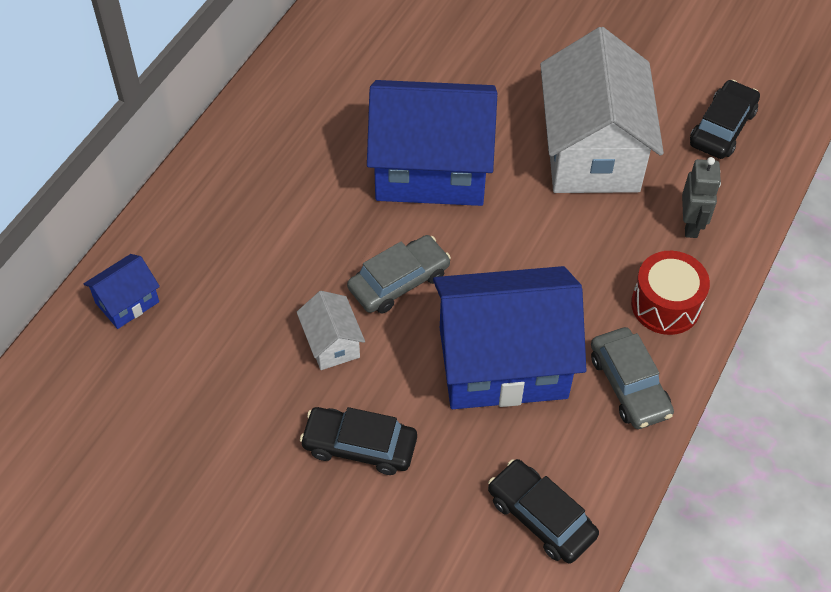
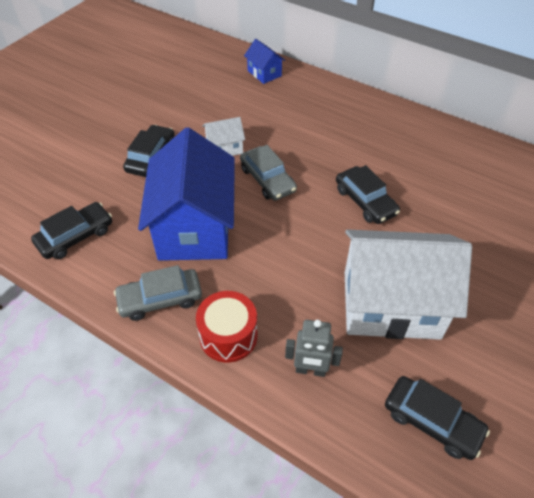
camera: 95 degrees right, 5 degrees down
blue house [367,80,497,206] -> black car [336,165,400,224]

